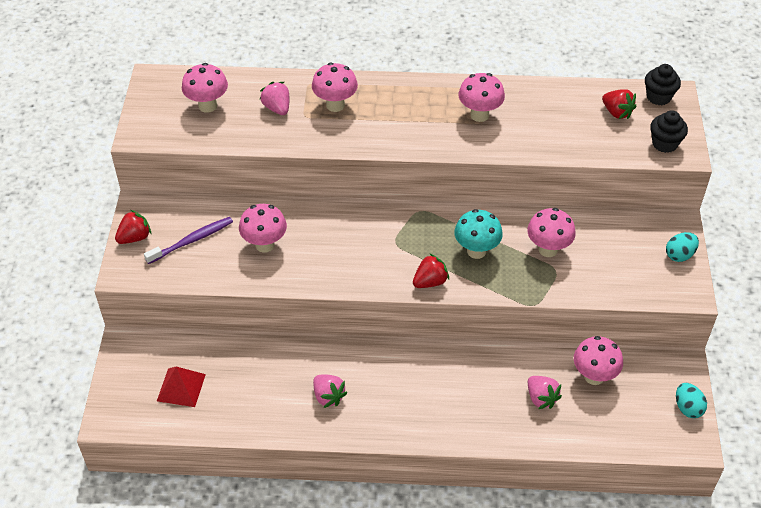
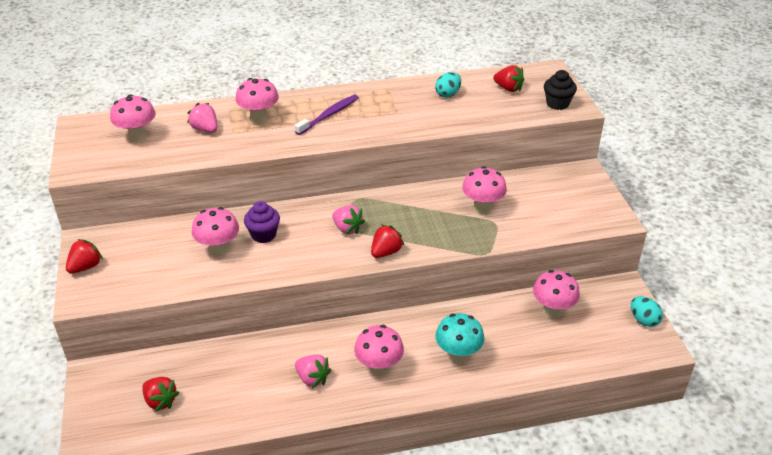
camera: 15 degrees left, 10 degrees down
purple toothbrush [144,217,233,264] -> purple toothbrush moved to [295,95,359,135]
red pyramid [157,367,206,407] -> red strawberry [142,377,179,411]
turquoise mushroom [454,209,503,259] -> turquoise mushroom moved to [435,313,484,364]
pink mushroom [458,73,505,122] -> pink mushroom moved to [354,325,404,376]
pink strawberry [528,376,562,409] -> pink strawberry moved to [332,205,365,234]
black cupcake [645,64,681,105] -> none
turquoise egg [666,232,699,262] -> turquoise egg moved to [435,72,461,98]
none -> purple cupcake [244,201,280,243]

